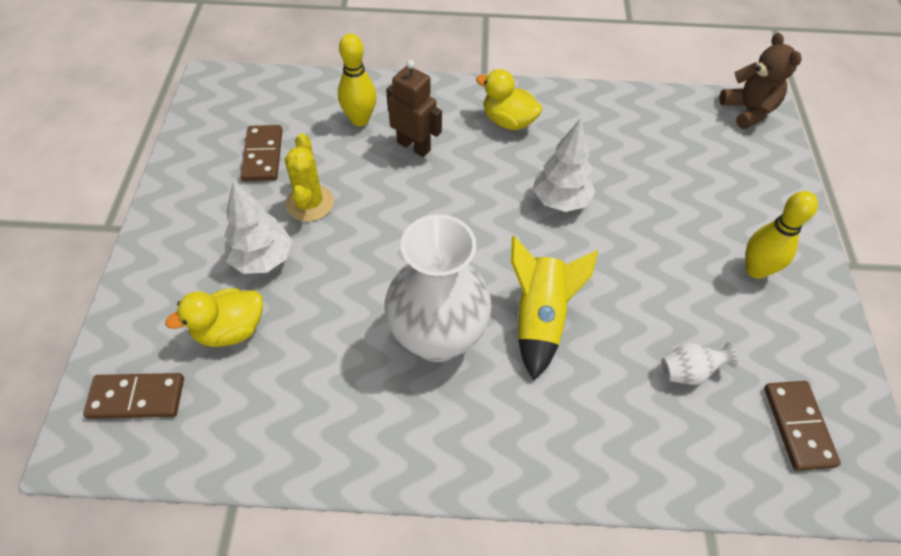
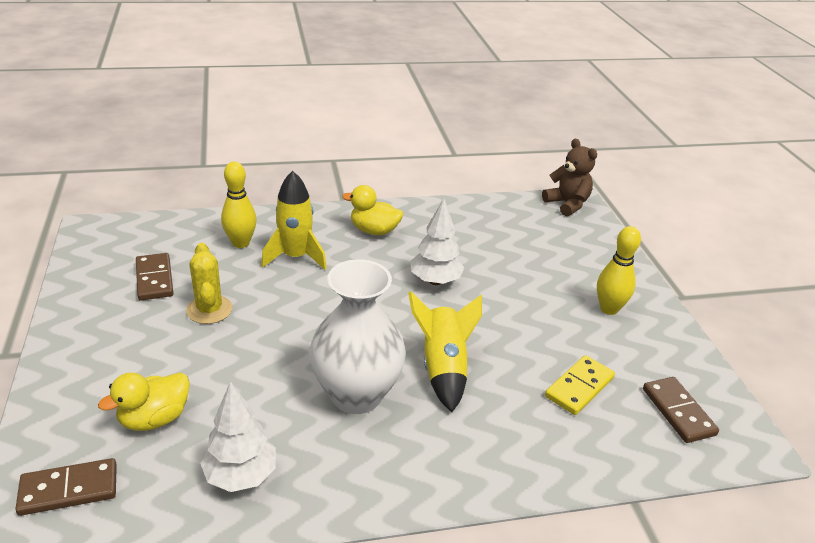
camera: 15 degrees left, 20 degrees down
white tree [224,180,292,274] -> white tree moved to [200,381,276,492]
brown robot [386,60,442,157] -> yellow rocket [261,171,327,270]
white vase [661,342,738,385] -> yellow domino [545,355,615,415]

